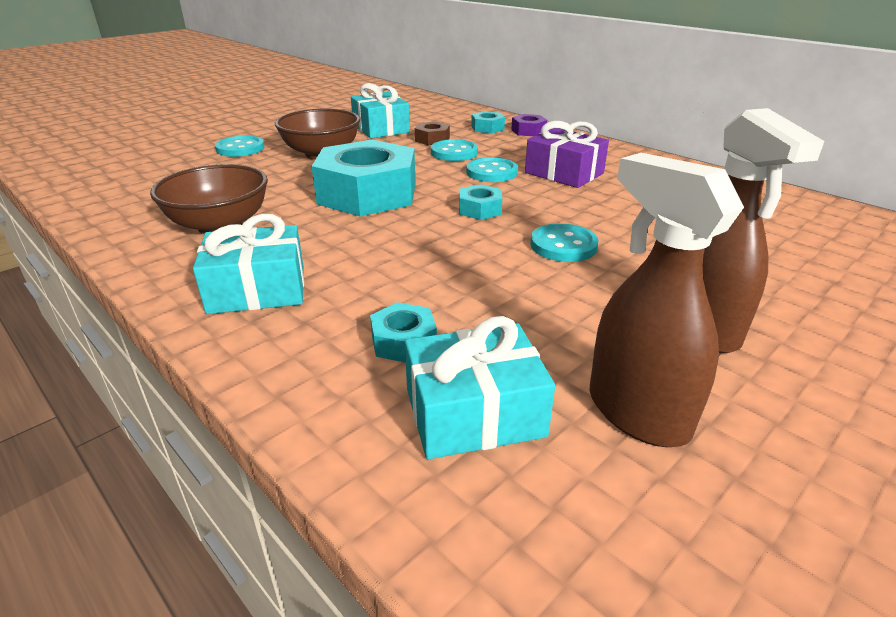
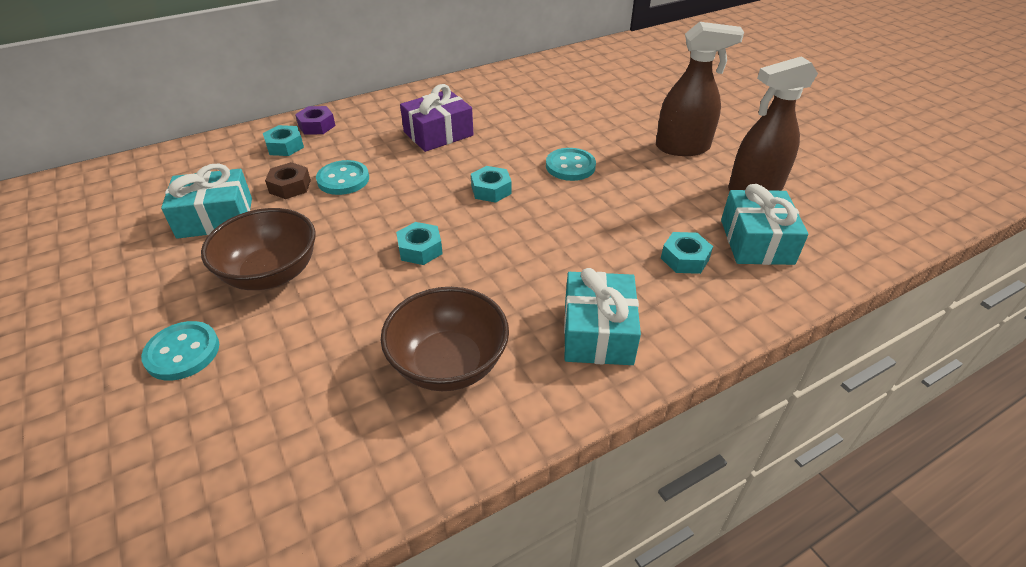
camera: 75 degrees left, 10 degrees up
turquoise nut [312,140,416,217] -> turquoise nut [396,222,443,265], size x0.43
turquoise button [466,157,518,182] -> none

